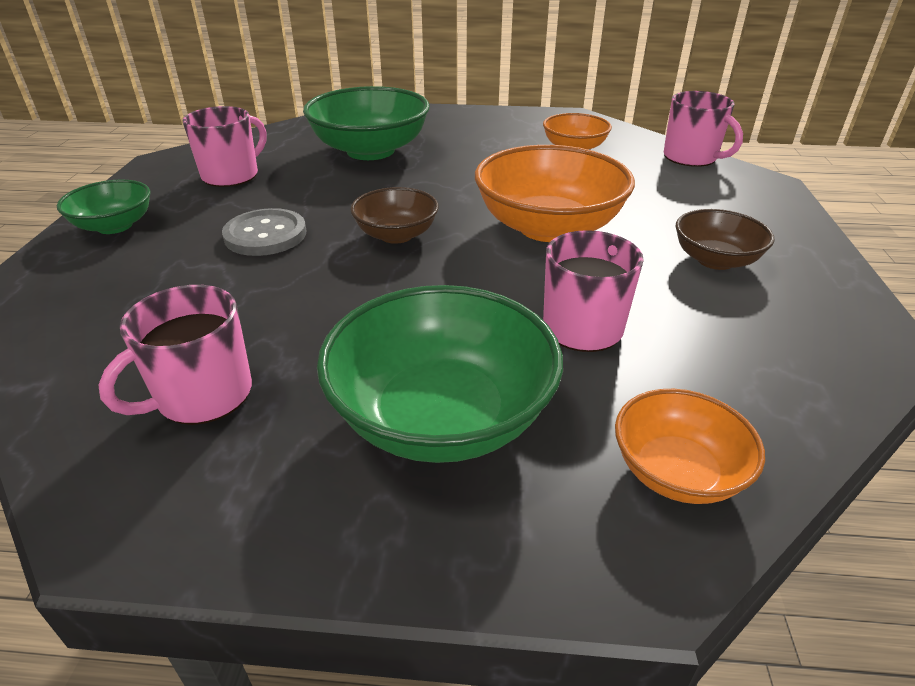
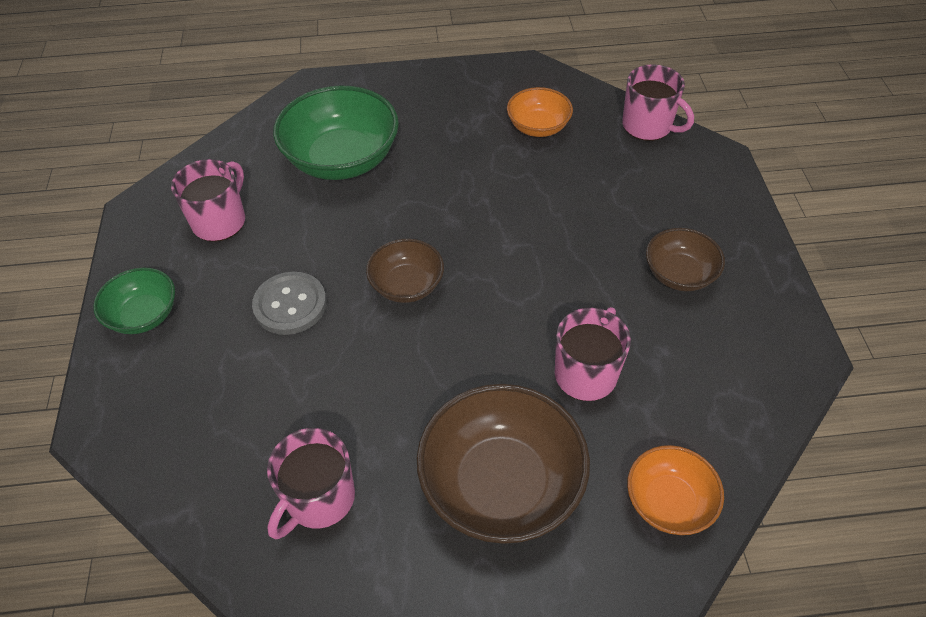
camera: 10 degrees left, 15 degrees up
green bowl [317,285,563,463] -> brown bowl [417,384,590,544]
orange bowl [475,145,635,242] -> none

